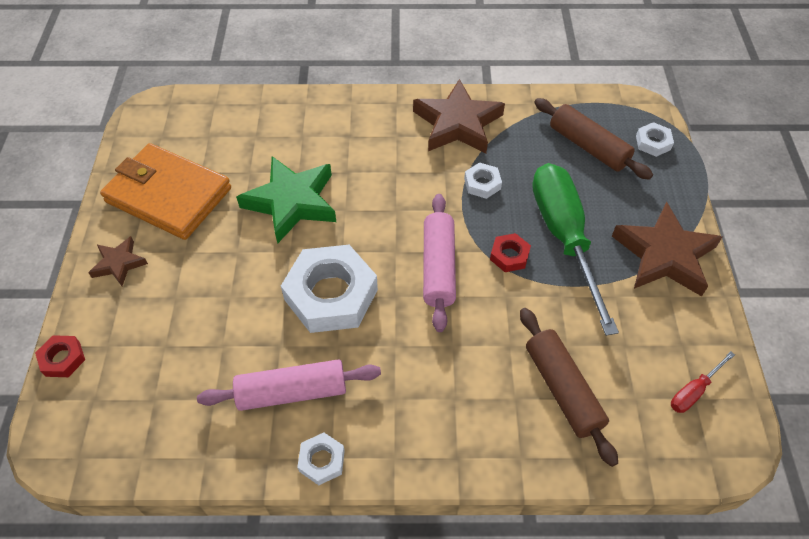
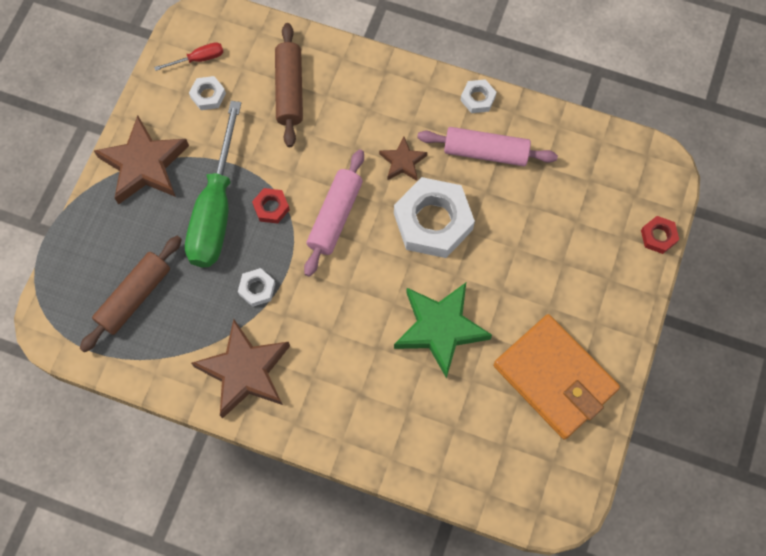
camera: 160 degrees left, 15 degrees up
brown star [88,236,148,286] -> brown star moved to [379,136,427,181]
brown rolling pin [534,98,653,180] -> brown rolling pin turned 60 degrees clockwise [80,236,182,352]
white nut [636,122,674,157] -> white nut moved to [189,76,226,110]

